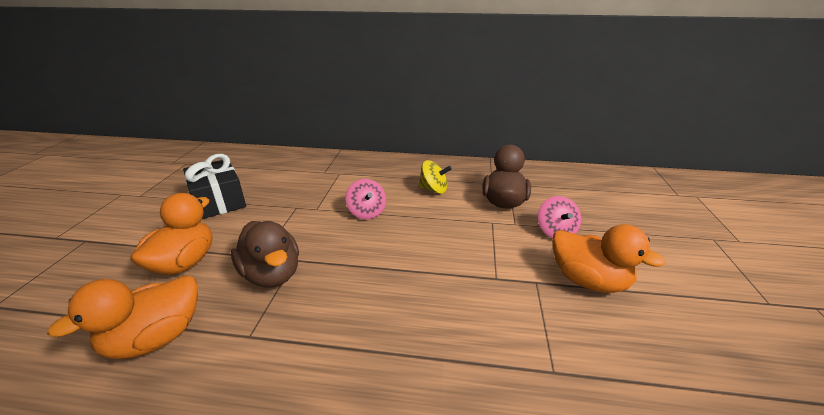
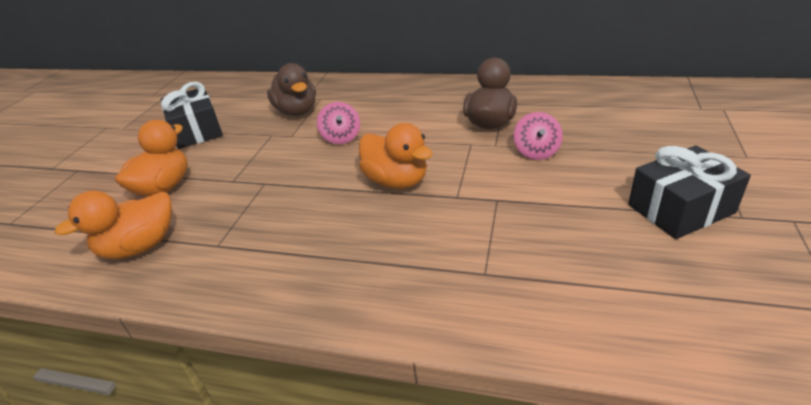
camera: 10 degrees right, 5 degrees up
brown duck [231,221,299,287] -> brown duck moved to [267,63,316,116]
yellow spinning top [418,160,452,194] -> none
orange duck [552,224,666,293] -> orange duck moved to [359,123,433,189]
none -> black gift [628,145,751,239]

